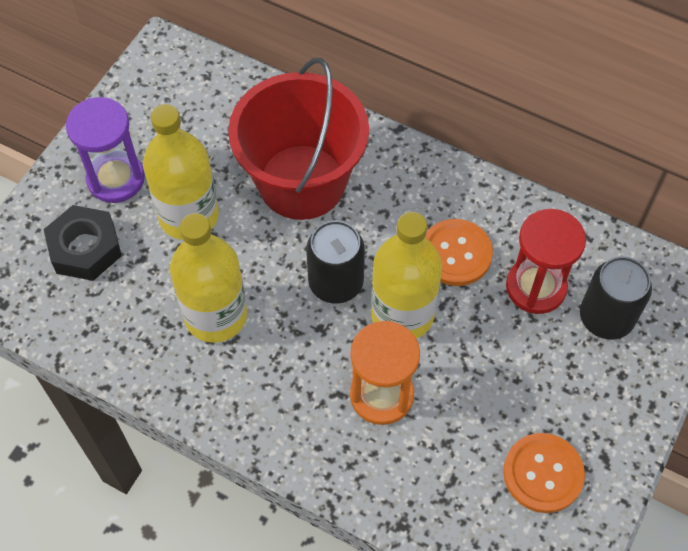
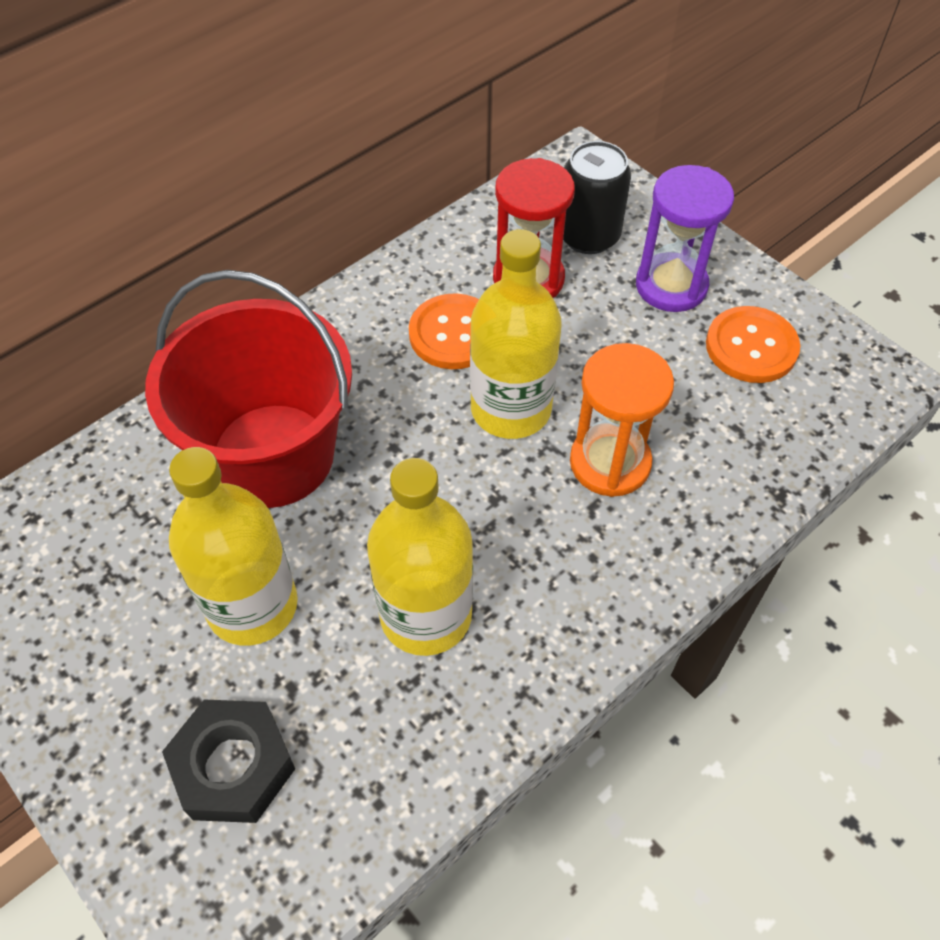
camera: 70 degrees left, 5 degrees down
purple hourglass [66,97,145,203] -> purple hourglass moved to [636,165,734,312]
black can [306,221,365,303] -> none

